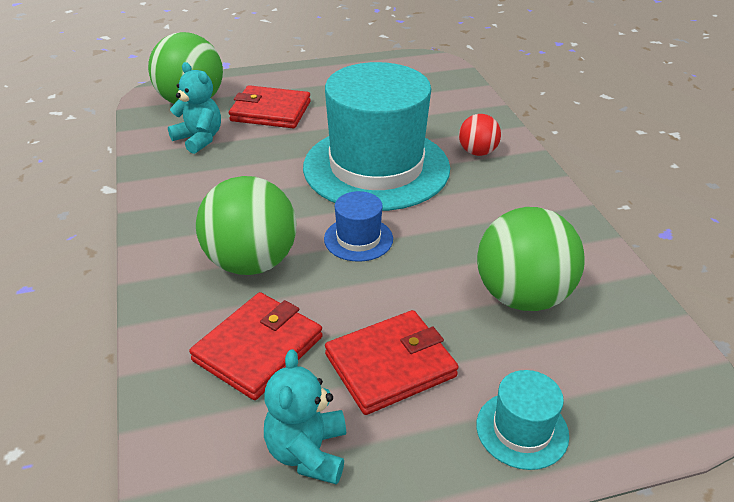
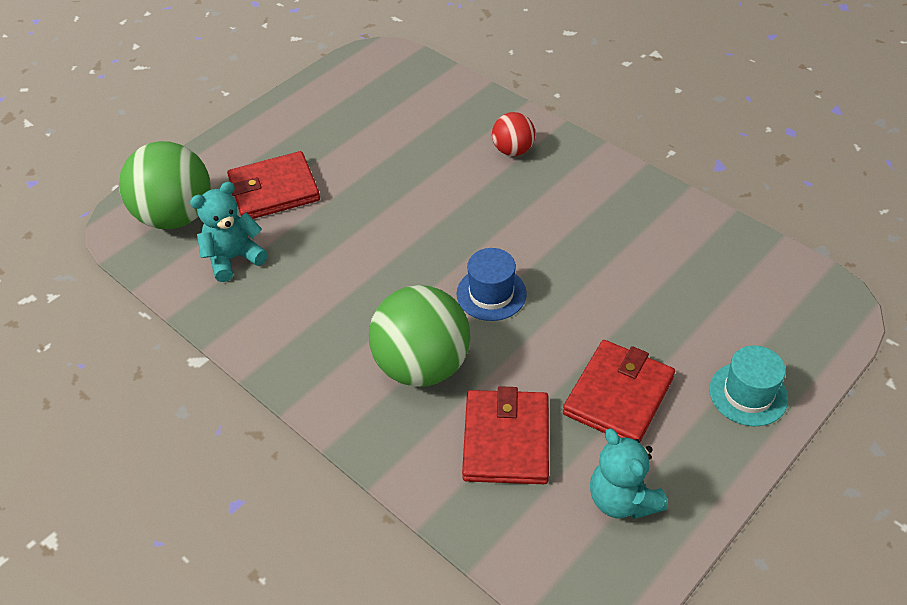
camera: 30 degrees left, 10 degrees up
turquoise teddy bear [168,62,221,154] -> turquoise teddy bear turned 45 degrees counterclockwise [190,182,268,282]
turquoise hat [303,62,450,211] -> none
green ball [477,207,585,311] -> none

